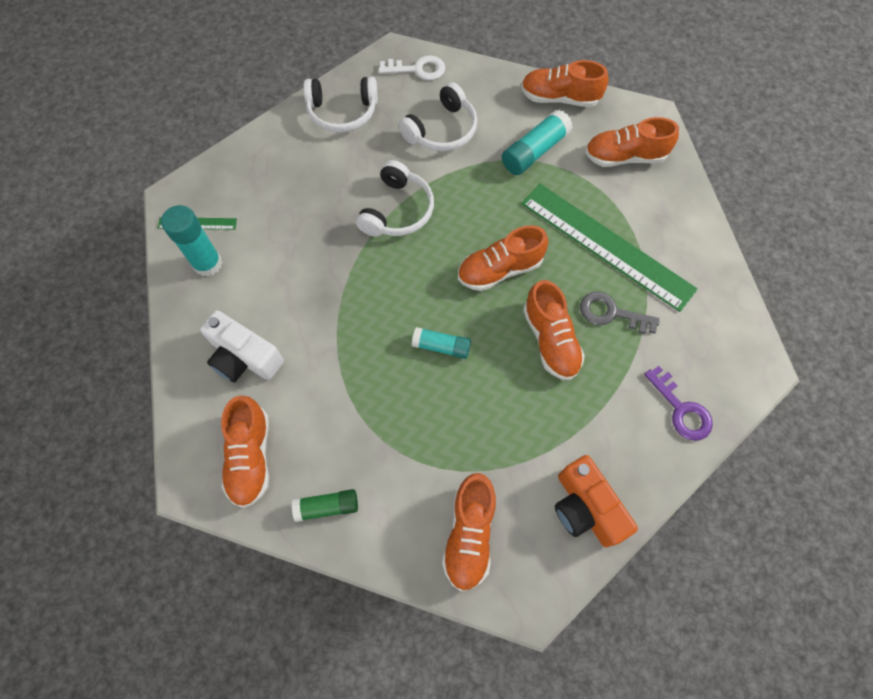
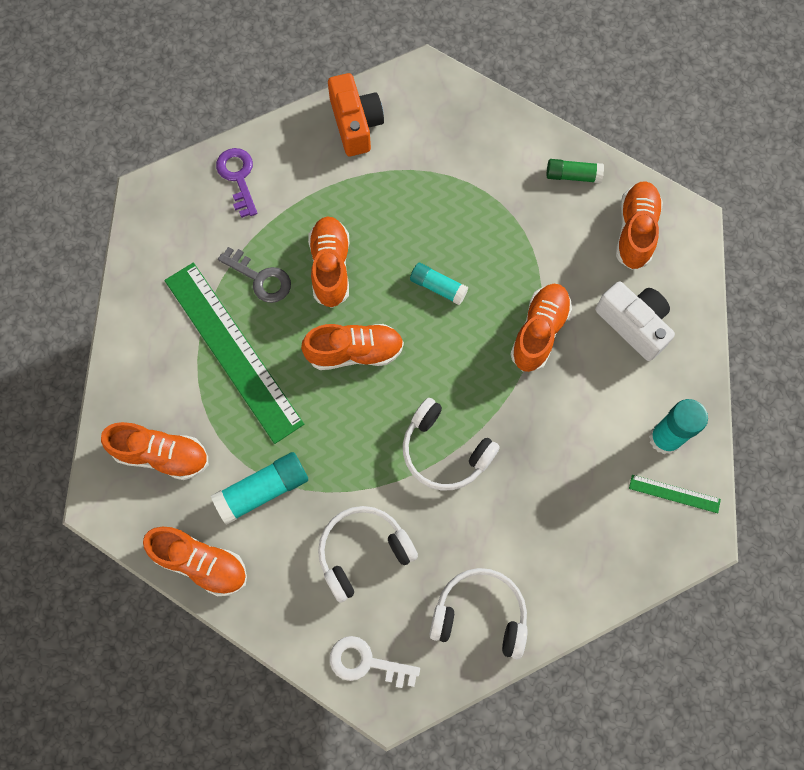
camera: 165 degrees left, 5 degrees up
white headphones [356,160,434,237] -> white headphones turned 90 degrees counterclockwise [403,398,500,491]
orange shoe [442,473,496,591] -> orange shoe moved to [510,284,572,372]

